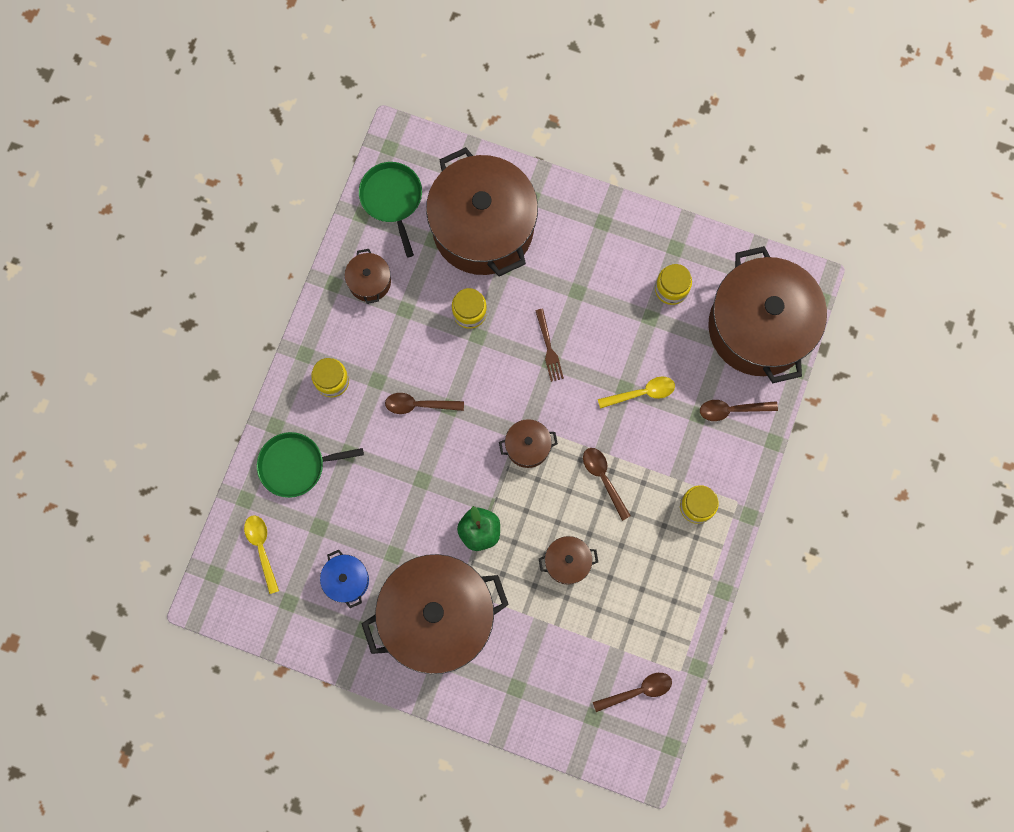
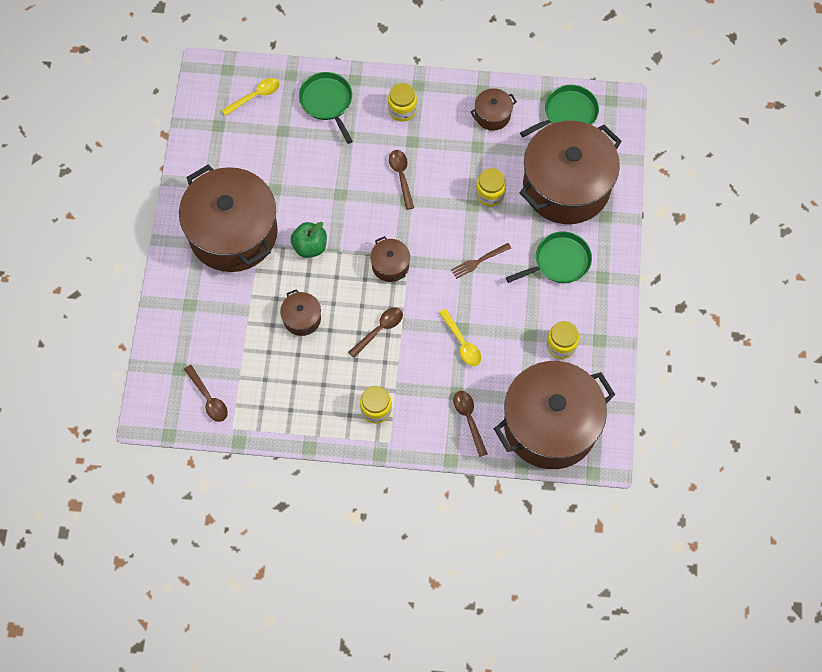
camera: 75 degrees right, 10 degrees down
blue pot [320,550,369,608] -> none
none -> green pan [506,232,592,283]

